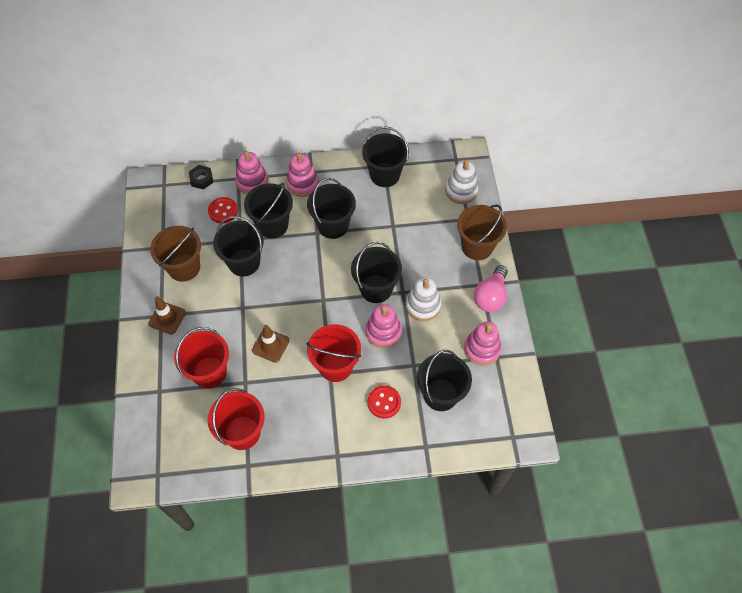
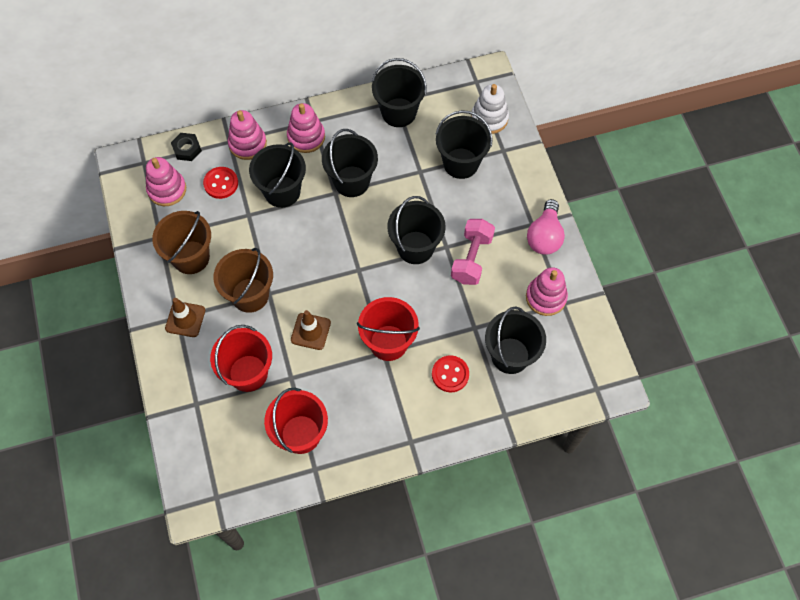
camera: 10 degrees left, 5 degrees up
black bucket [213,216,264,277] -> black bucket moved to [436,110,493,179]
pink stacking toy [365,304,402,348] -> pink stacking toy moved to [146,157,186,206]
white stacking toy [406,277,441,321] -> pink dumbbell [451,219,495,285]
brown bucket [457,205,507,260] -> brown bucket moved to [214,248,273,313]

